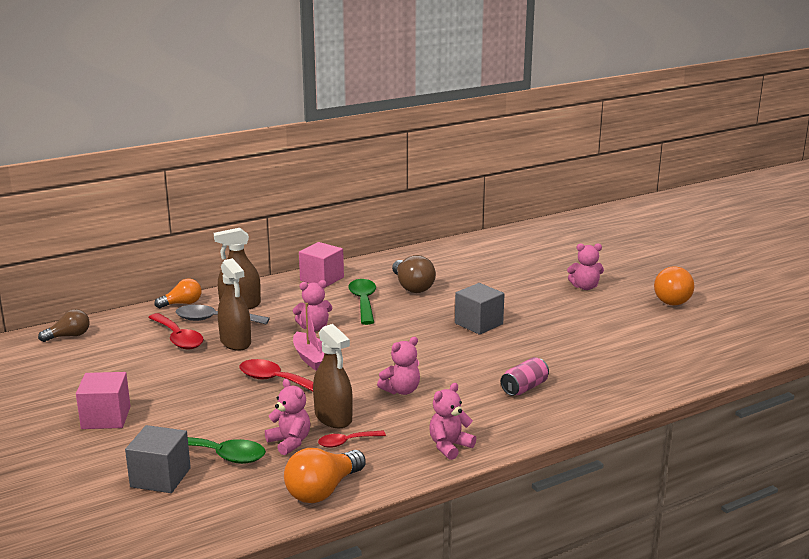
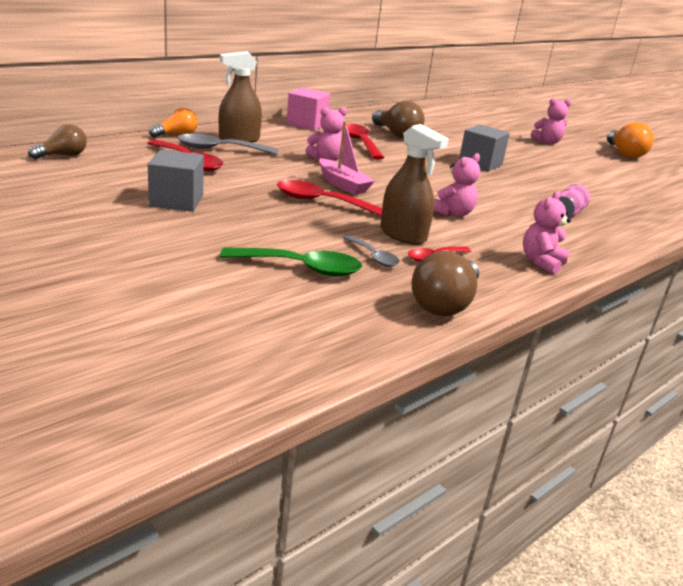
camera: 15 degrees left, 5 degrees up
pink cube [76,372,131,429] -> none
grey cube [125,425,191,493] -> grey cube moved to [148,150,204,212]
brown spray bottle [218,258,251,351] -> none
pink teddy bear [265,379,310,455] -> grey spoon [343,235,399,267]
orange light bulb [284,448,366,503] -> brown light bulb [412,251,479,316]
green spoon [348,279,376,325] -> red spoon [342,123,384,160]

